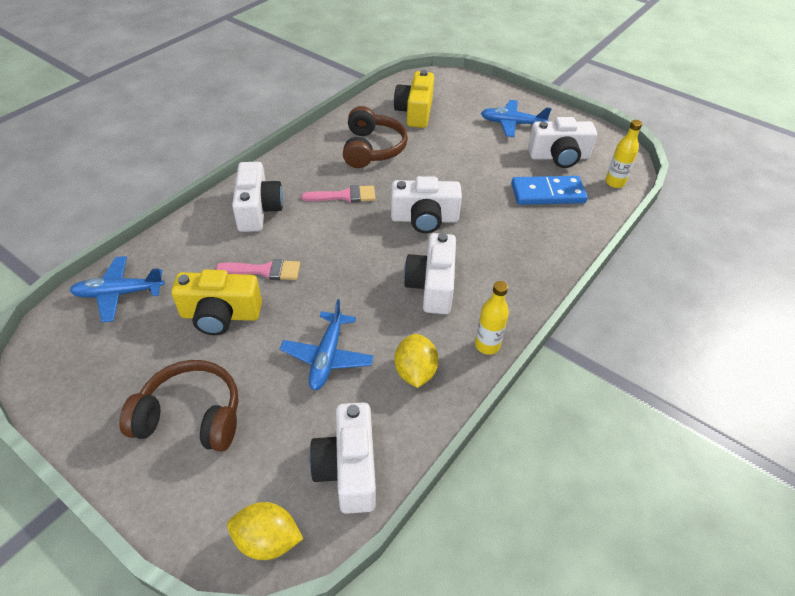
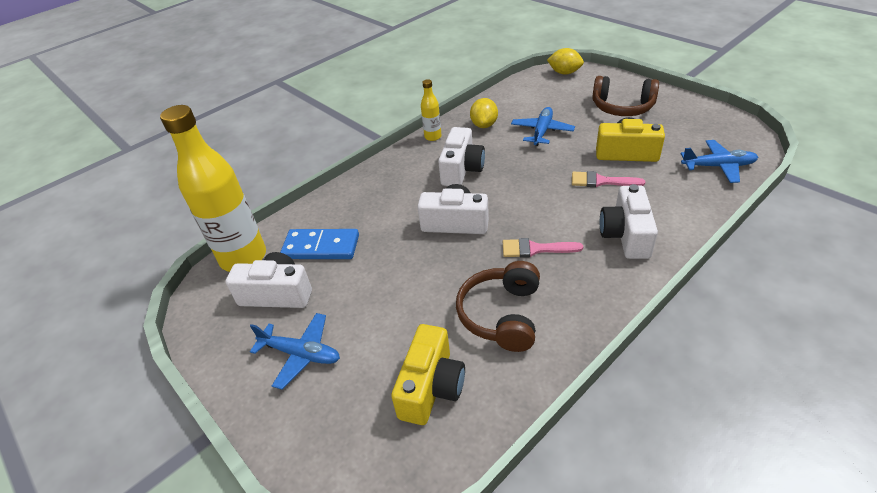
camera: 165 degrees left, 5 degrees down
white camera [309,402,376,514] -> none
yellow bottle [605,120,642,188] -> yellow bottle [160,105,266,272], size x2.23

